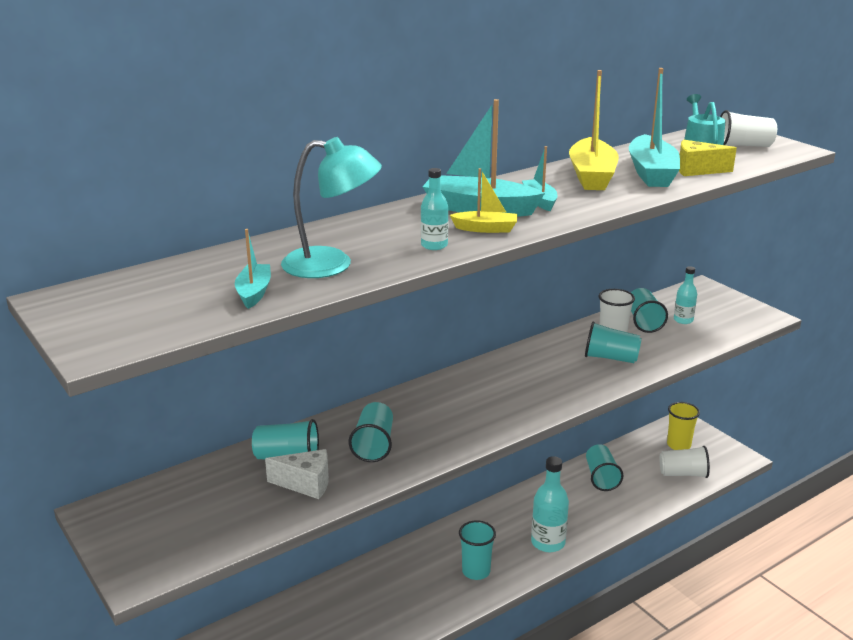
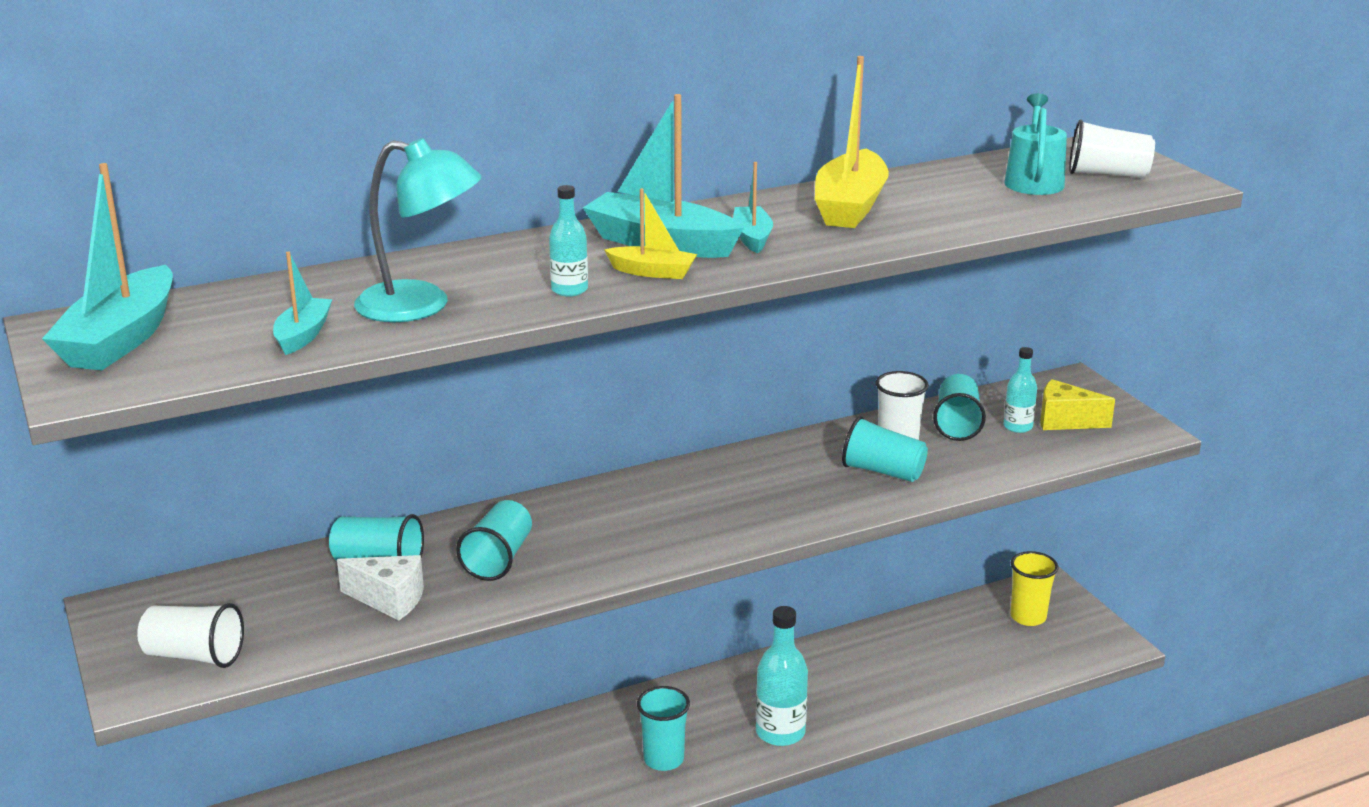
camera: 10 degrees right, 0 degrees up
turquoise cup [586,444,623,491] -> none
turquoise boat [629,68,680,187] -> turquoise boat moved to [42,163,173,370]
white cup [660,446,710,478] -> white cup moved to [137,603,244,668]
yellow cheese [679,140,737,176] -> yellow cheese moved to [1040,379,1115,430]

